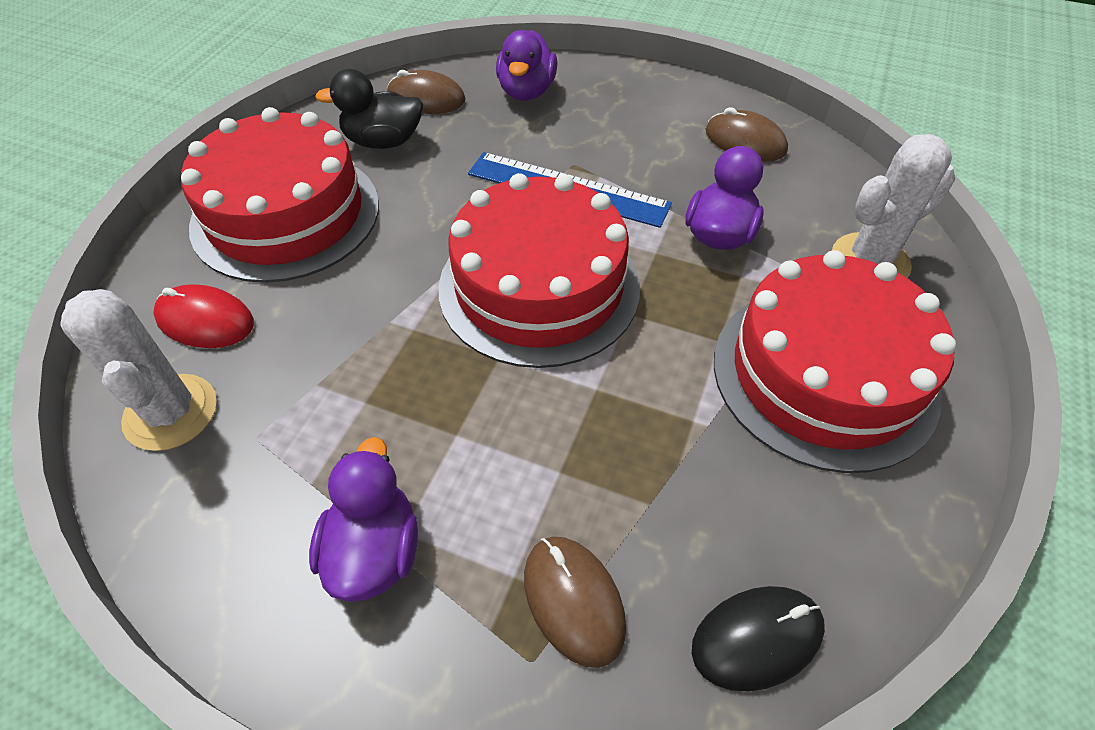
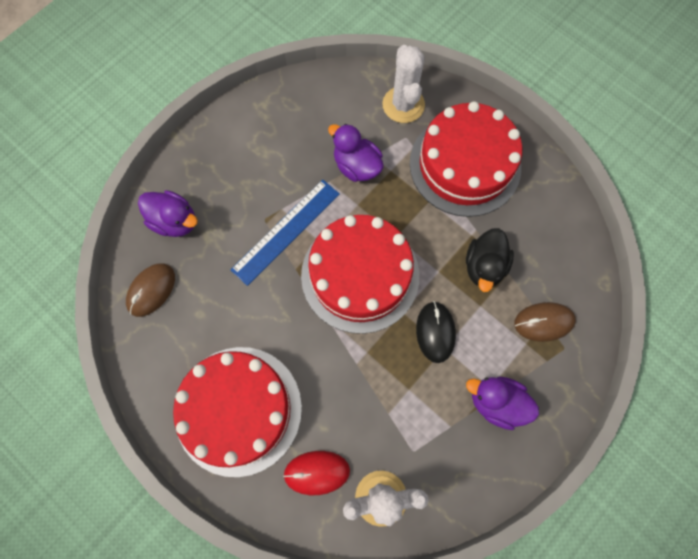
camera: 70 degrees left, 20 degrees up
red mouse [153,284,254,348] -> red mouse turned 45 degrees clockwise [283,451,350,495]
black duck [315,69,423,149] -> black duck moved to [466,228,514,292]
black mouse [692,586,825,691] -> black mouse moved to [416,301,456,363]
brown mouse [706,107,788,162] -> none

